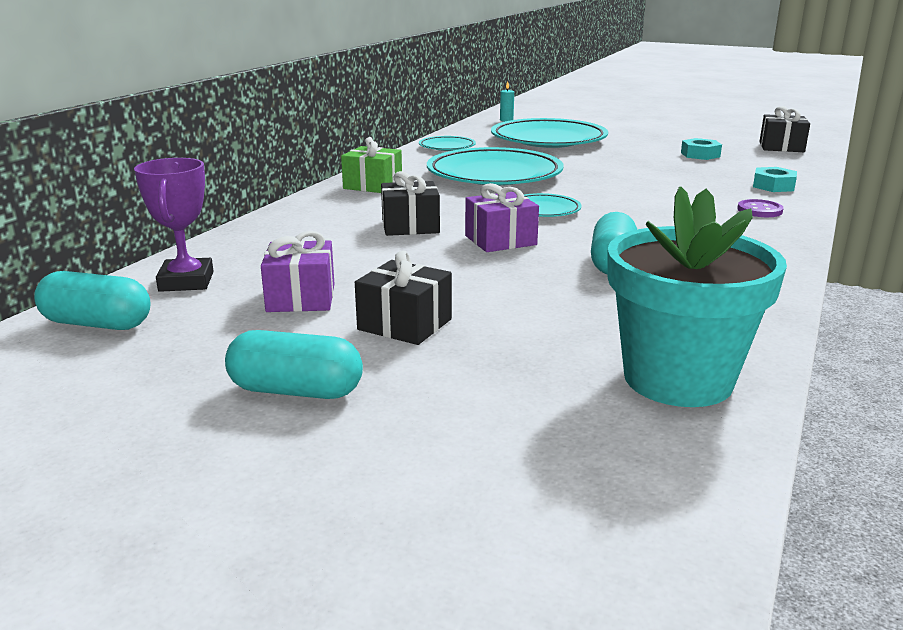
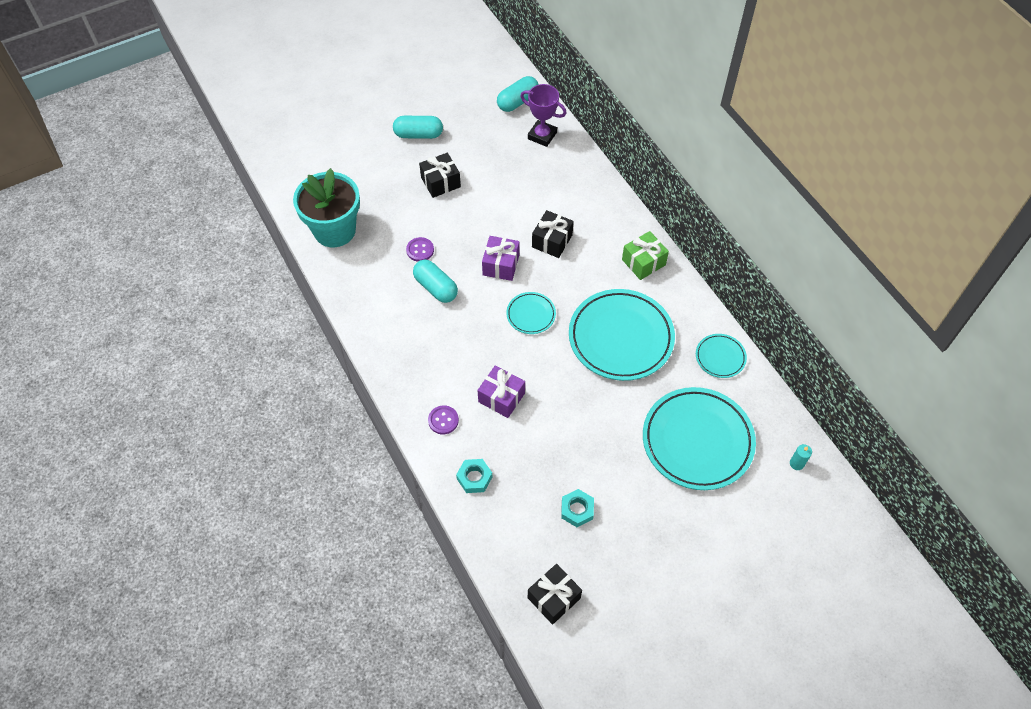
camera: 125 degrees right, 35 degrees up
turquoise capsule [225,330,363,399] -> turquoise capsule turned 45 degrees clockwise [393,116,443,139]
purple gift [261,231,335,312] -> purple gift moved to [478,365,525,418]
none -> purple button [406,237,434,262]

